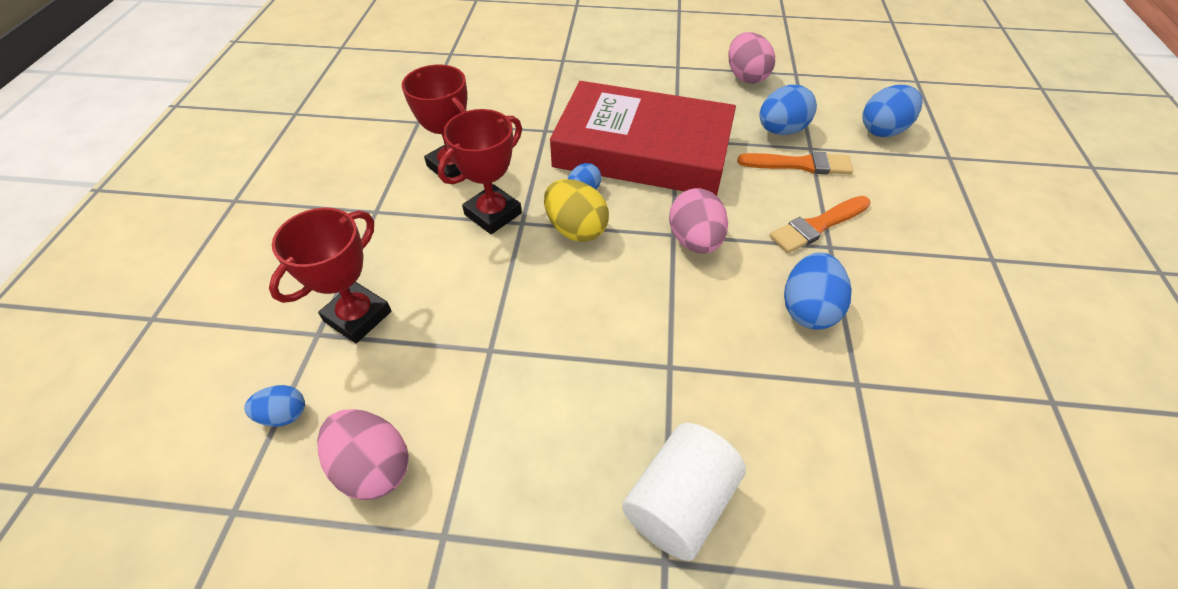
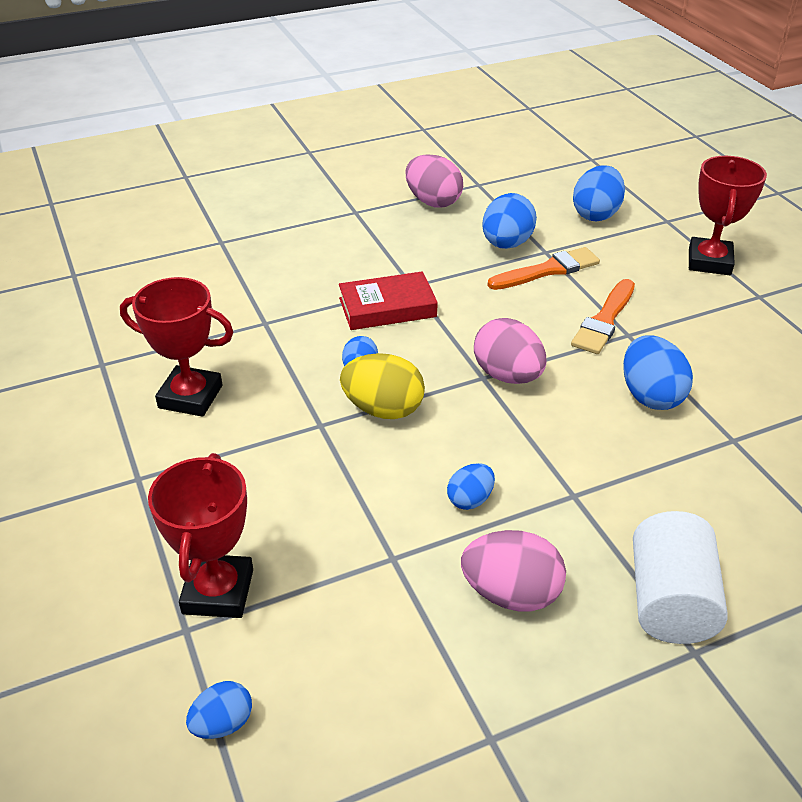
camera: 30 degrees left, 10 degrees down
pink egg [317,409,409,500] -> pink egg moved to [461,530,566,611]
red trophy [438,109,522,234] -> red trophy moved to [689,156,767,275]
red book [550,81,736,196] -> red book [339,271,438,330], size x0.46
none -> blue egg [447,463,495,510]

